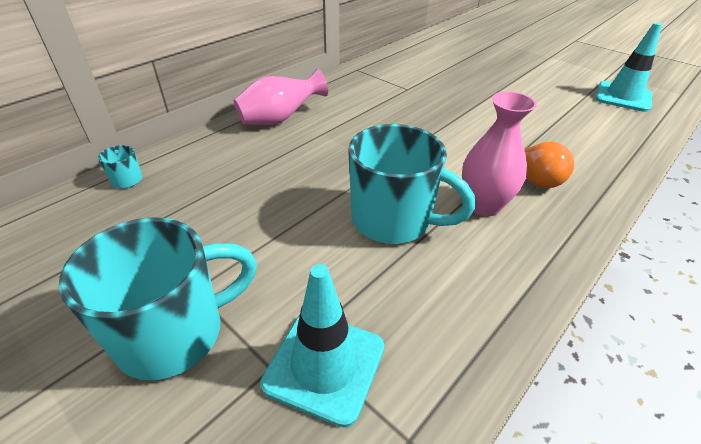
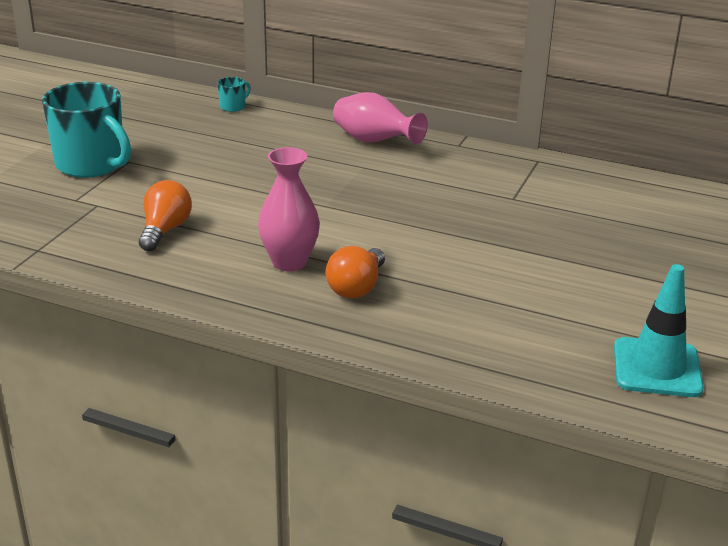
camera: 70 degrees right, 10 degrees down
turquoise traffic cone [261,264,384,428] -> none
turquoise mug [348,124,475,244] -> none
none -> orange light bulb [139,180,192,251]

